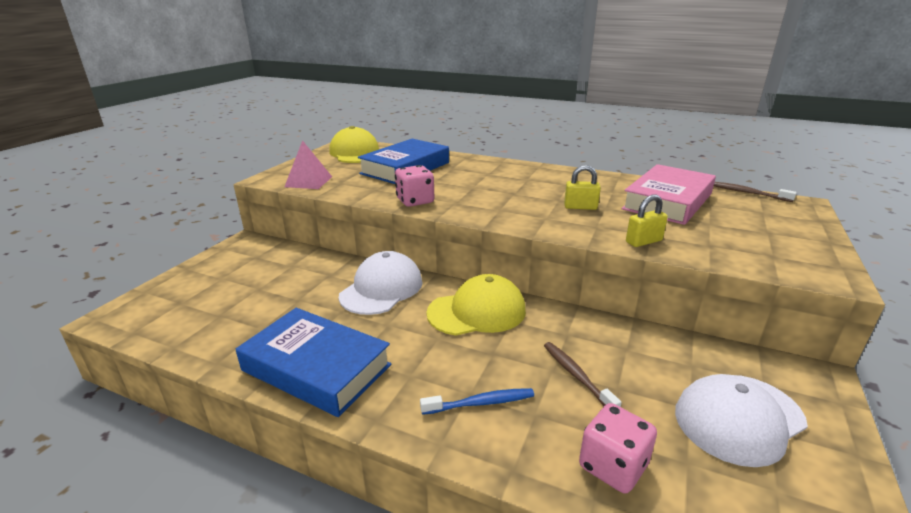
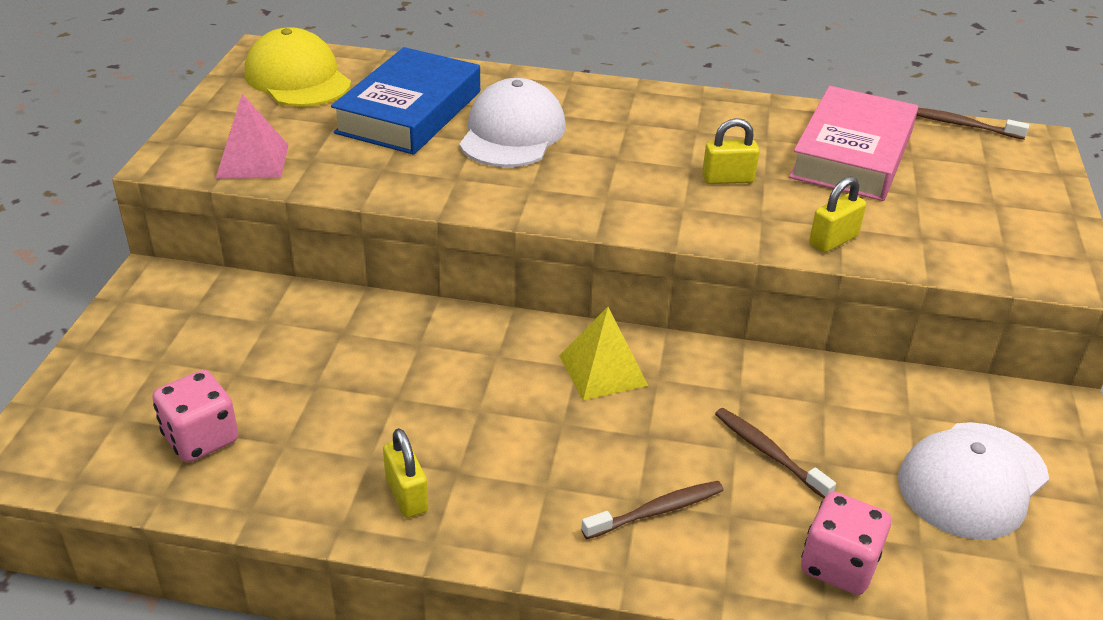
camera: 15 degrees left, 10 degrees up
blue book [236,308,392,417] -> yellow padlock [383,428,429,518]
white cap [339,251,422,315] -> white cap moved to [459,78,566,167]
pink dice [395,165,434,207] -> pink dice moved to [152,370,239,462]
blue toothbrush [420,388,534,415] -> brown toothbrush [581,481,724,539]
yellow cap [426,274,526,336] -> yellow pyramid [559,307,648,400]

